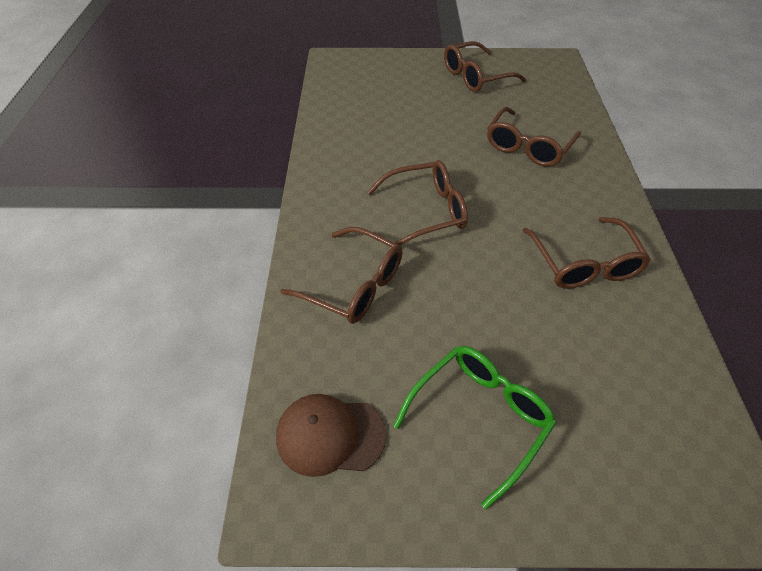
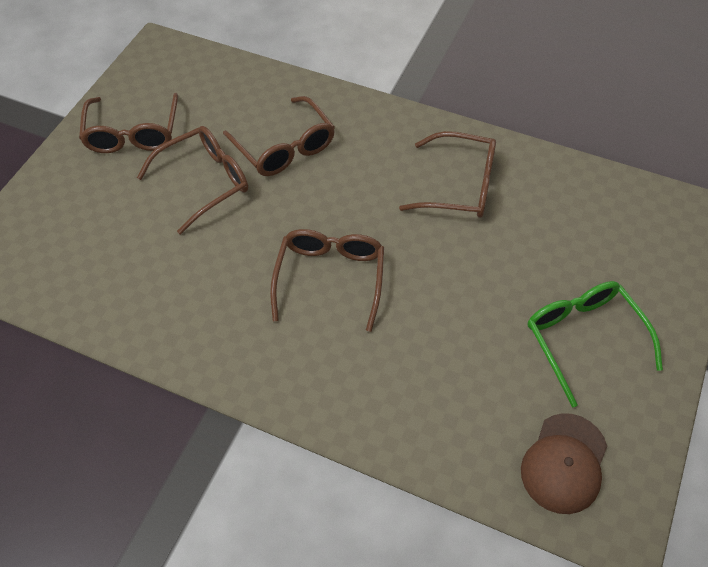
camera: 65 degrees left, 5 degrees up
brown glasses [281,227,403,324] -> brown glasses moved to [137,126,248,234]

